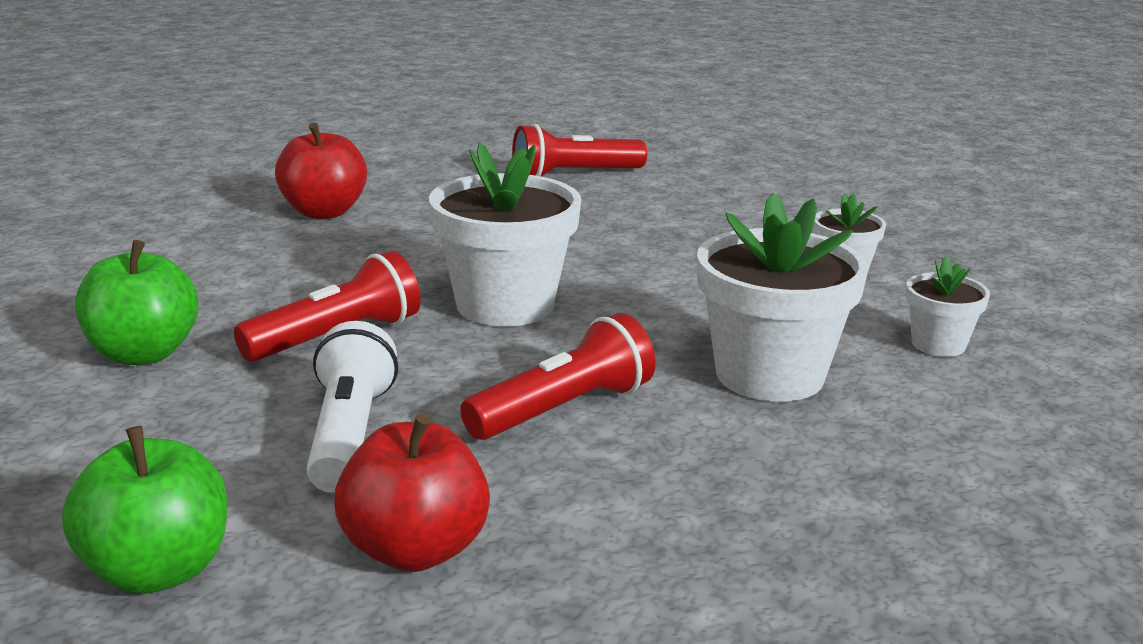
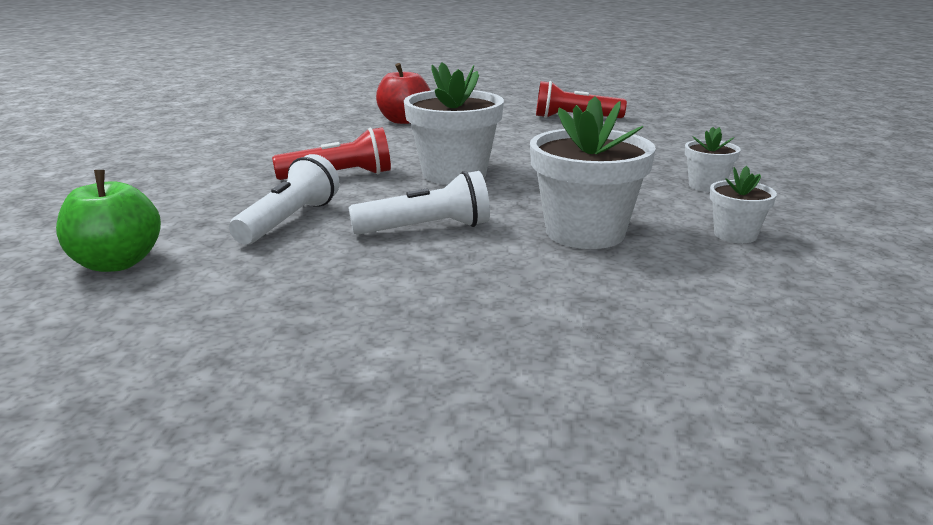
camera: 25 degrees right, 0 degrees up
green apple [75,240,199,365] -> none
red apple [334,414,490,572] -> none
red flashlight [460,313,656,440] -> white flashlight [348,171,490,235]

